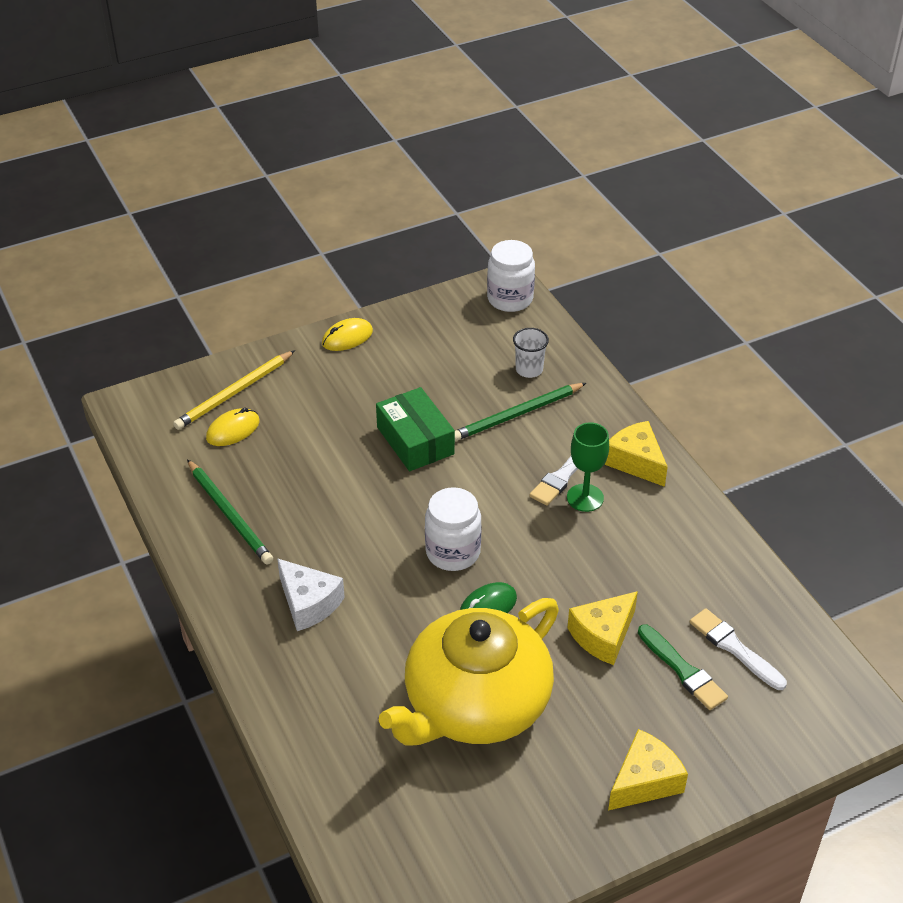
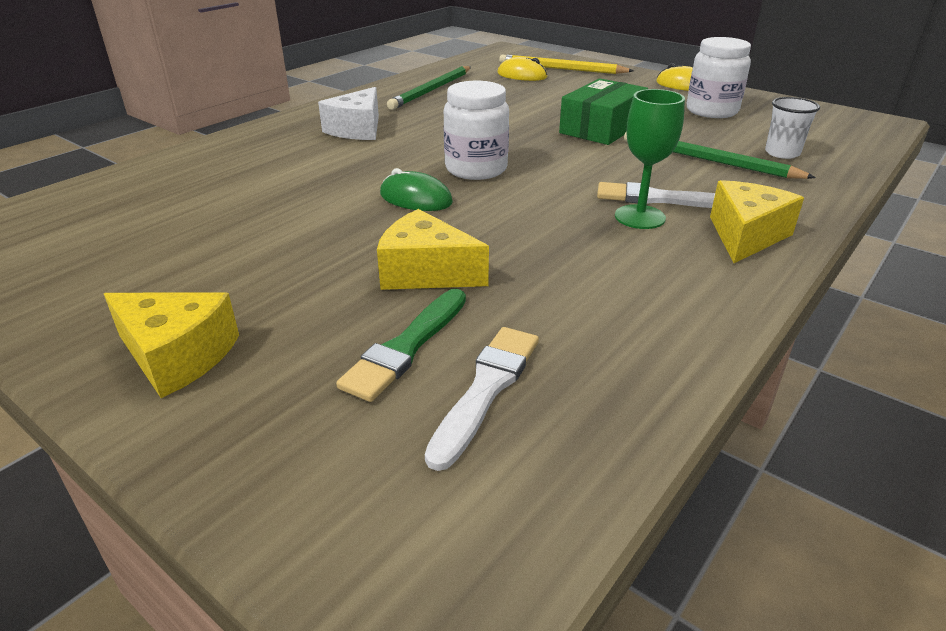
camera: 65 degrees right, 10 degrees down
yellow teapot [379,598,559,745] -> none
white jar [487,240,535,312] -> white jar moved to [687,37,751,118]

